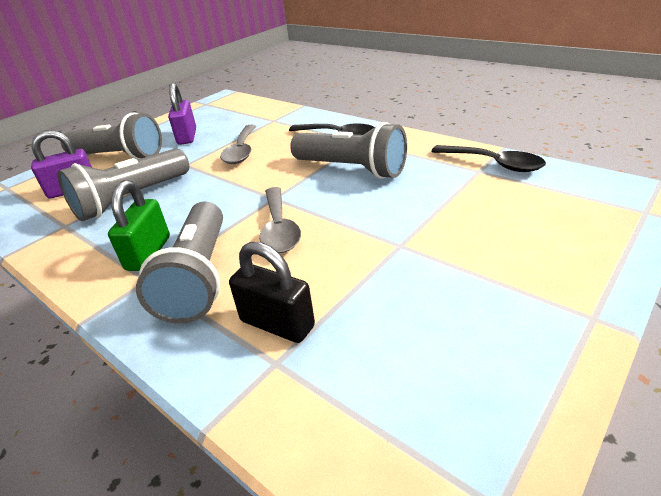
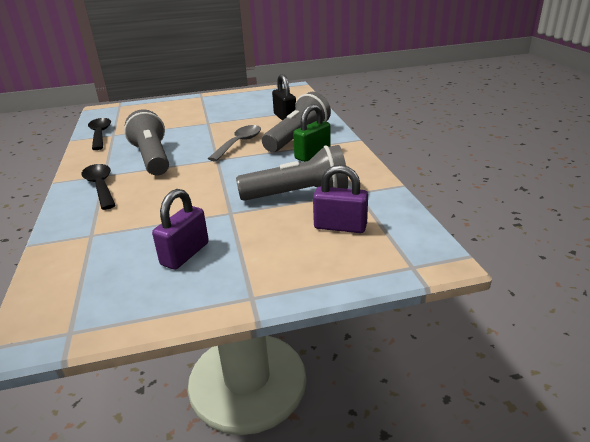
camera: 145 degrees left, 5 degrees down
grey flashlight [61,113,162,160] -> none
grey spoon [220,125,256,164] -> none

